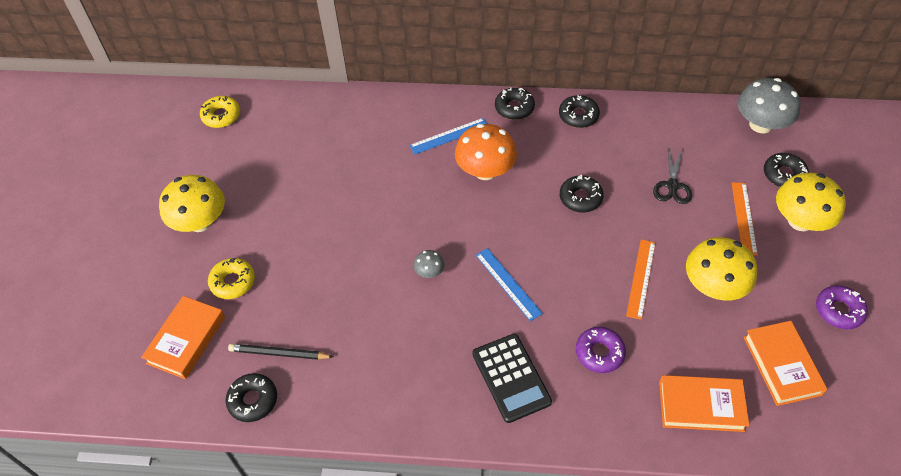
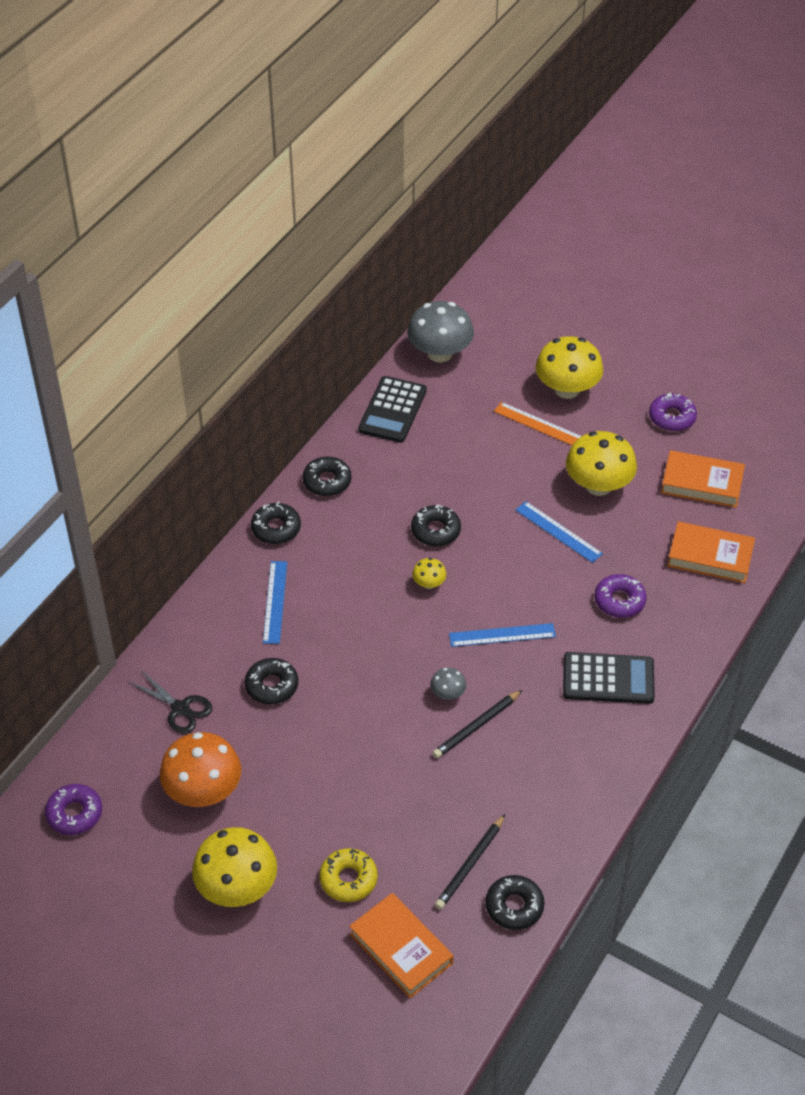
camera: 65 degrees left, 5 degrees down
yellow donut [200,96,240,128] -> purple donut [45,784,102,835]
orange mushroom [455,124,517,180] -> orange mushroom moved to [160,732,241,807]
orange ruler [626,239,655,320] -> blue ruler [516,501,603,563]
black scissors [653,148,692,204] -> black scissors moved to [129,670,213,734]
orange book [659,375,750,432] -> orange book turned 75 degrees clockwise [667,521,755,583]
black donut [764,153,809,187] -> black donut moved to [245,658,298,704]
none -> black calculator [358,376,427,443]
none -> yellow mushroom [412,558,446,589]
none -> black pencil [433,690,522,758]

